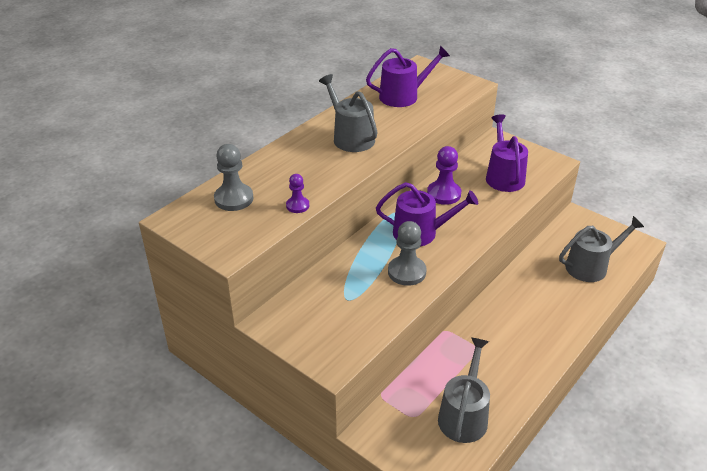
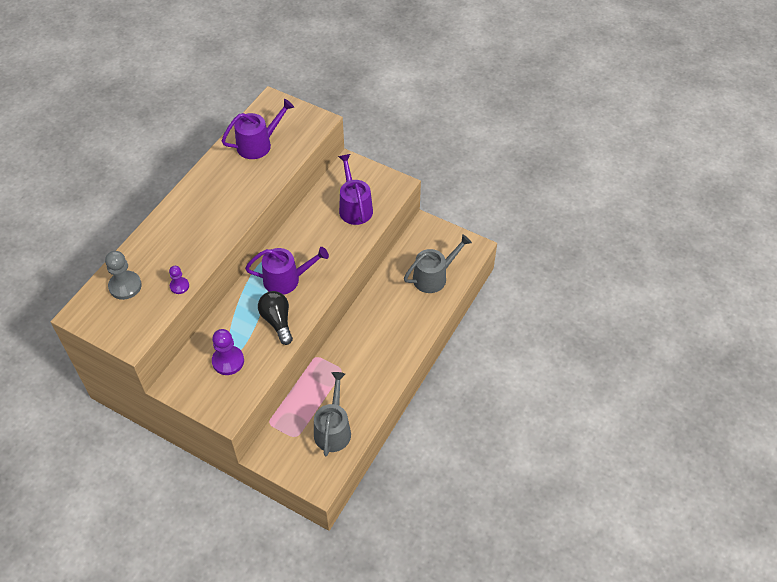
camera: 10 degrees left, 15 degrees up
grey watering can [319,74,377,152] -> none
grey pawn [388,221,427,286] -> black light bulb [258,291,293,345]
purple pawn [427,146,461,205] -> purple pawn moved to [212,329,244,375]

